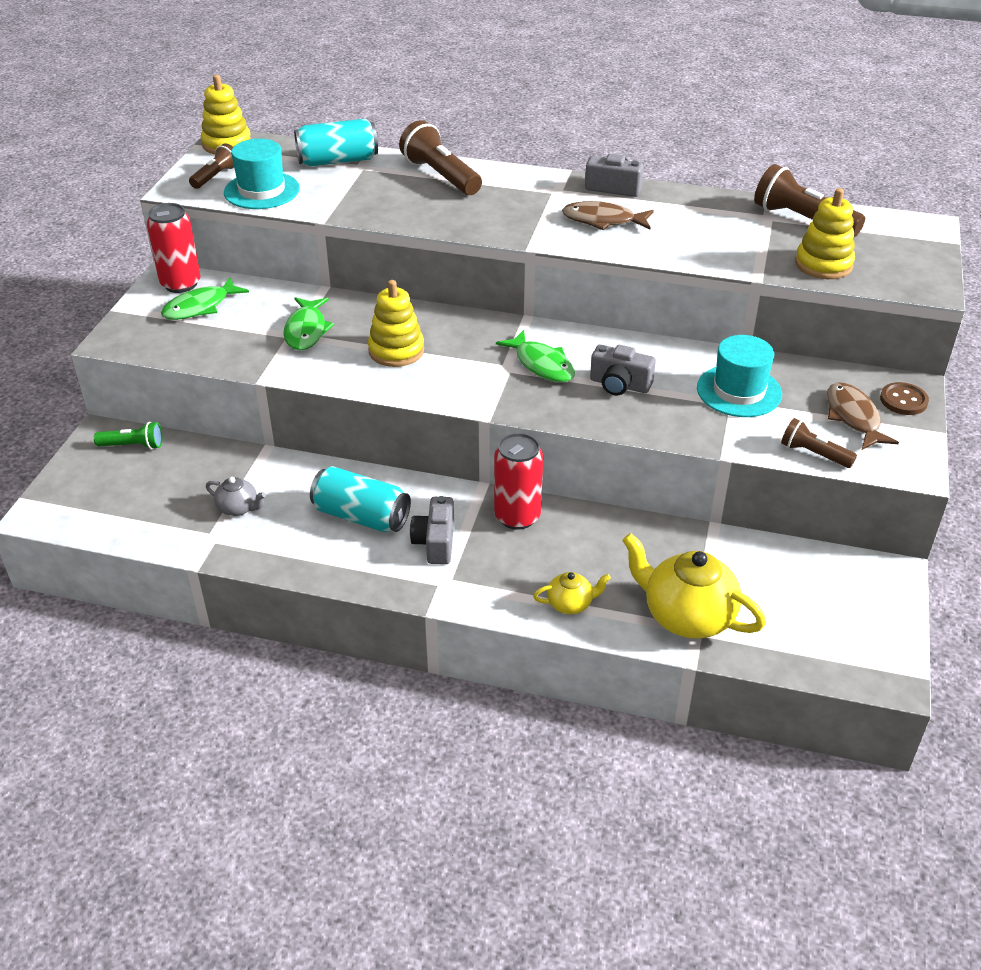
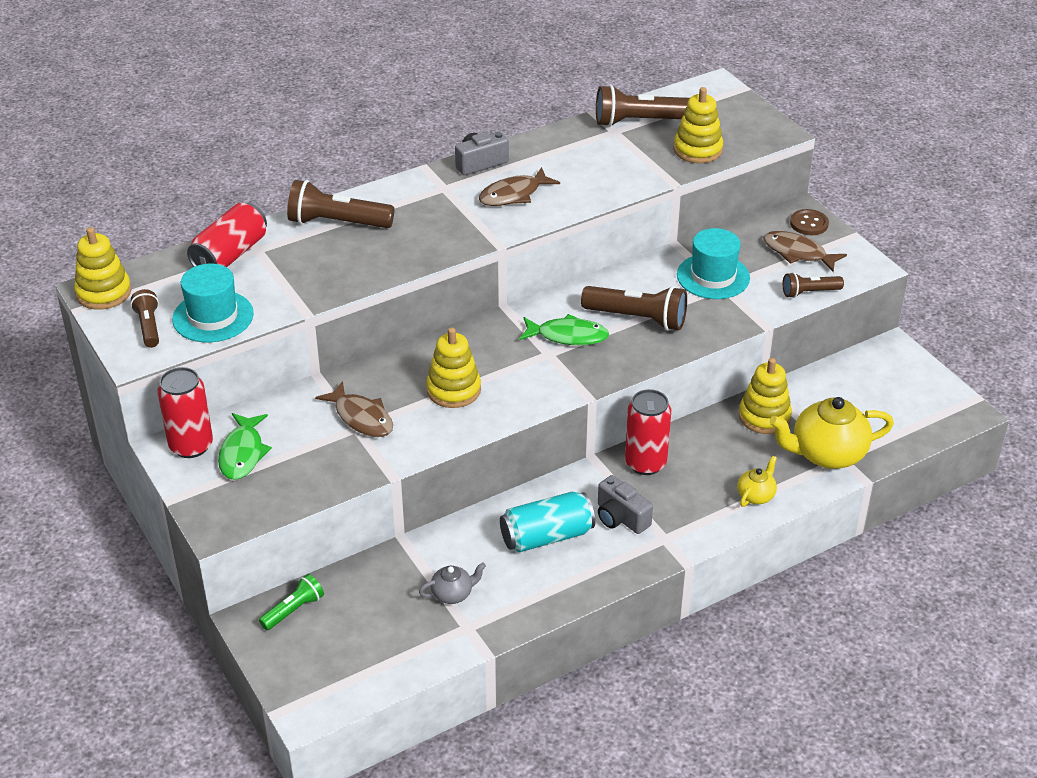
camera: 45 degrees left, 0 degrees up
green fish [284,297,334,350] -> brown fish [315,381,393,437]
turquoise can [294,119,378,166] -> red can [187,203,267,267]
grey camera [590,344,656,396] -> brown flashlight [581,286,687,331]
none -> yellow stacking toy [739,358,792,434]

